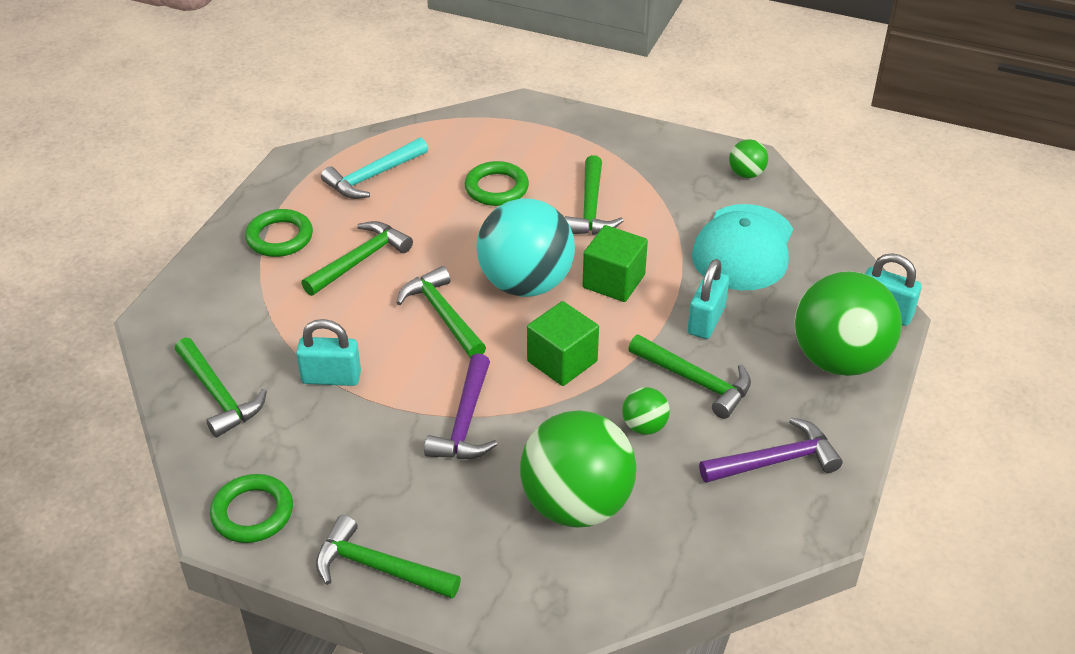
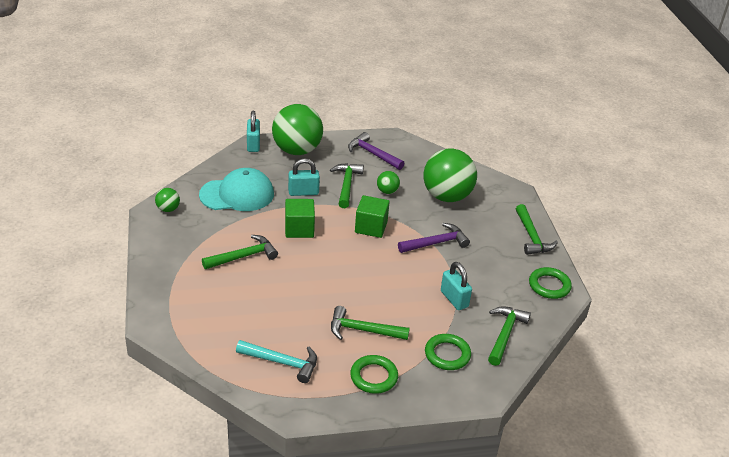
camera: 125 degrees left, 5 degrees down
green hammer [396,266,486,358] -> none
green ring [465,161,529,206] -> green ring moved to [425,334,471,370]
turquoise ball [476,199,575,297] -> none

